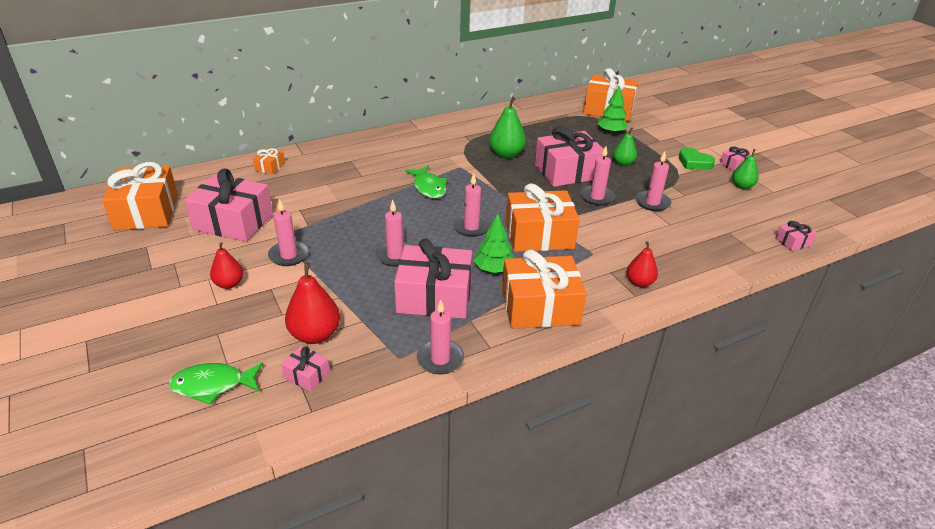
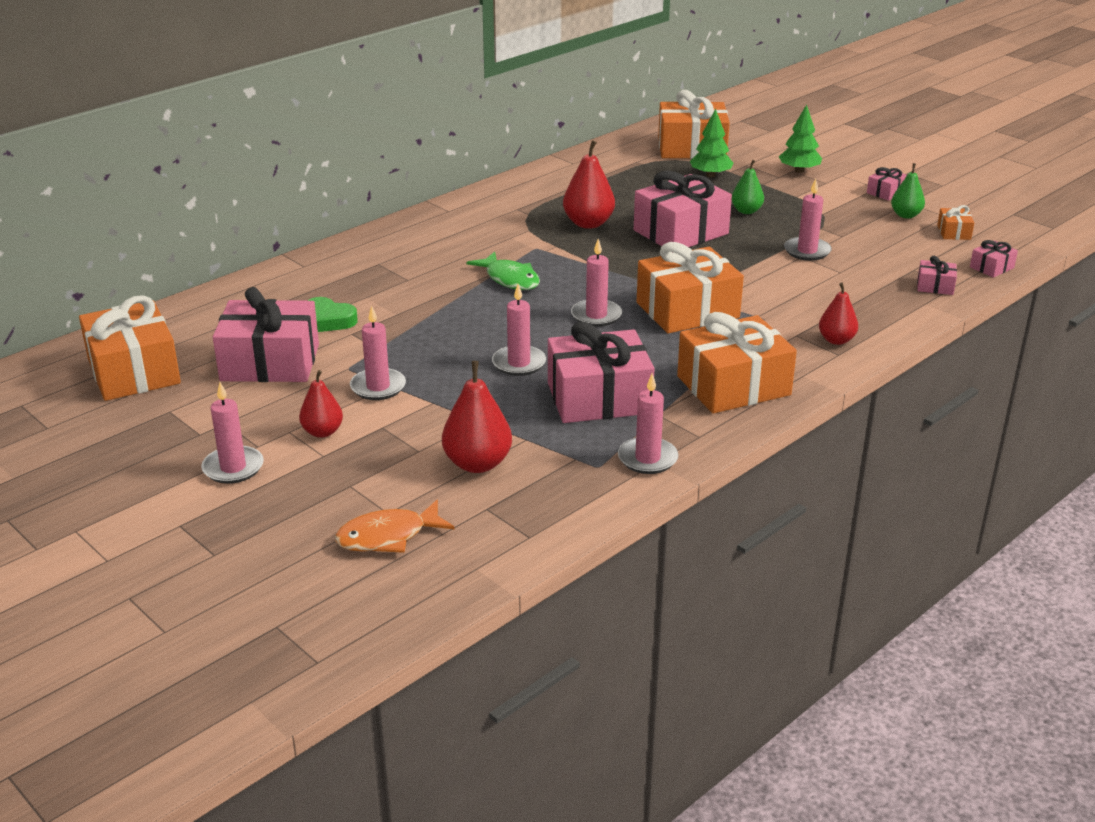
camera: 15 degrees left, 5 degrees down
green fish [169,362,263,405] -> orange fish [335,500,455,553]
orange gift [253,148,285,175] -> orange gift moved to [937,205,974,240]
pink gift [281,346,330,392] -> pink gift moved to [917,256,957,295]
green tree [473,214,514,273] -> green tree moved to [779,104,822,173]
green pear [489,97,526,159] -> red pear [563,140,615,229]
pink candle [580,146,615,206] -> pink candle moved to [201,382,264,484]
green heart [679,147,715,170] -> green heart moved to [307,297,358,332]

